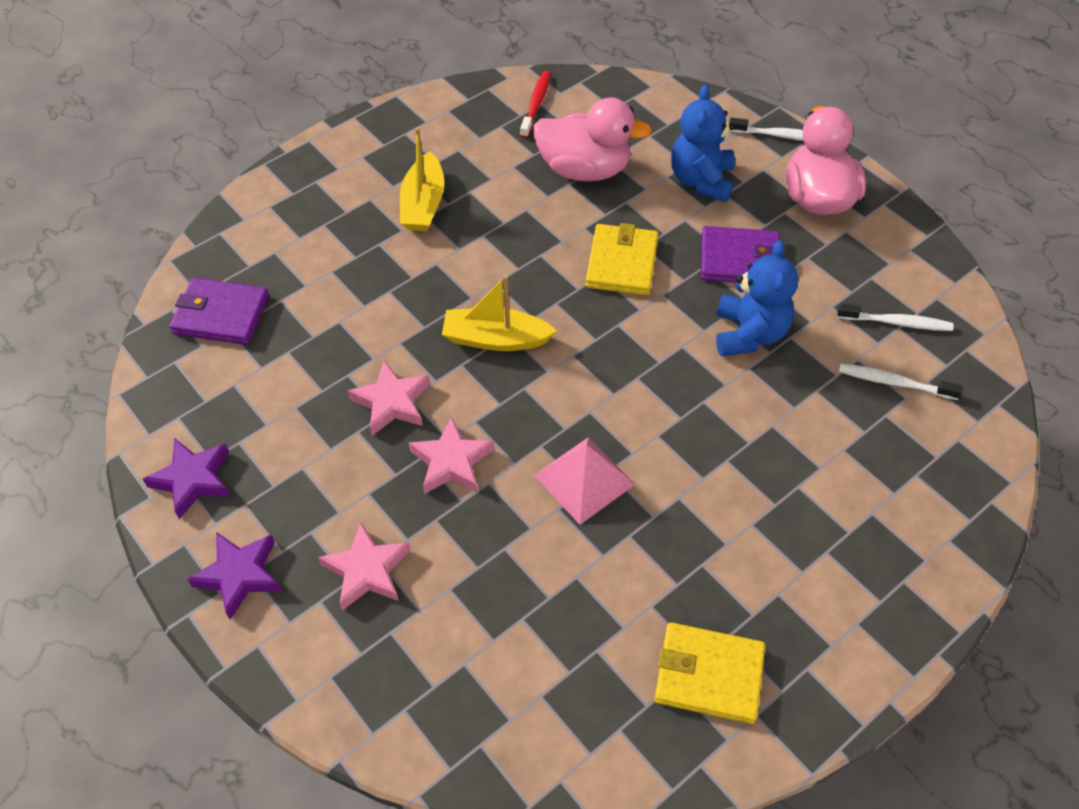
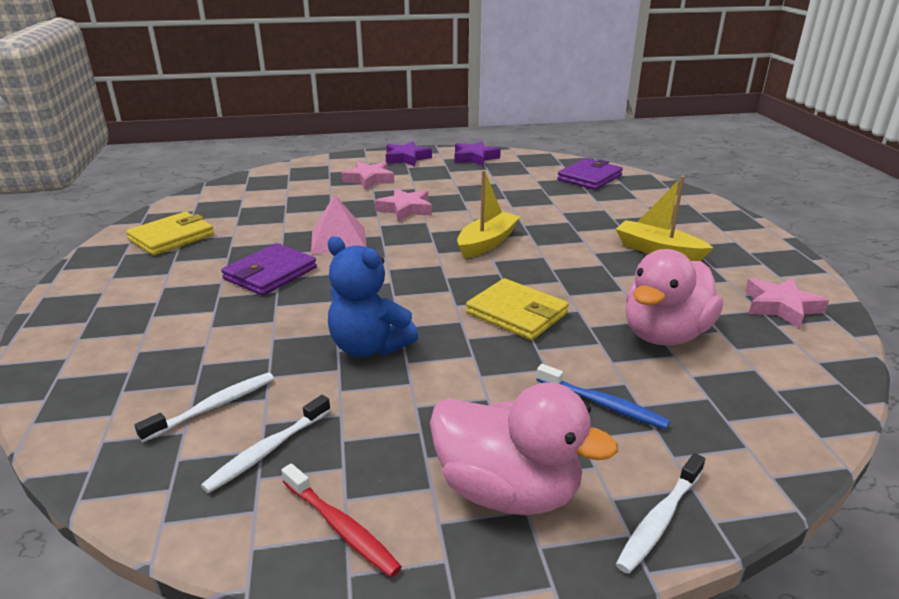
camera: 120 degrees right, 25 degrees down
pink star [348,360,430,436] -> pink star moved to [745,278,829,329]
red toothbrush [520,71,551,138] -> red toothbrush moved to [281,463,402,577]
blue teddy bear [671,85,735,202] -> blue toothbrush [536,364,670,429]
purple wallet [701,226,780,283] -> purple wallet moved to [221,243,317,296]

